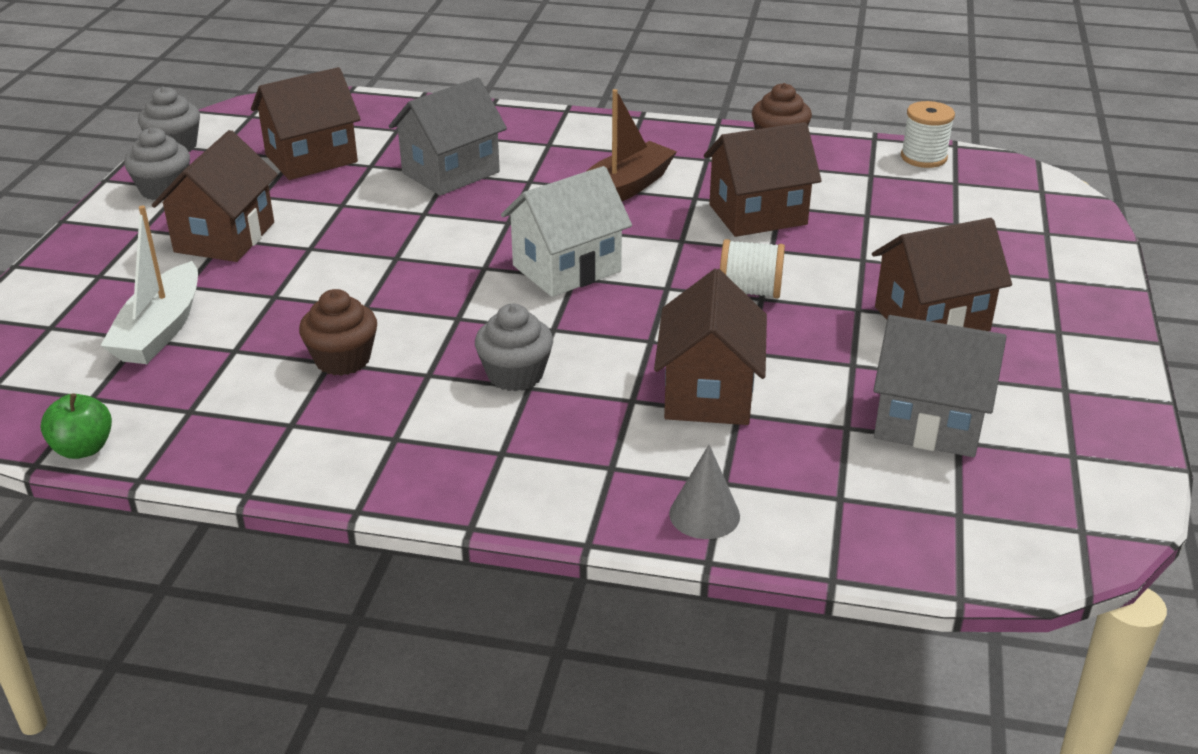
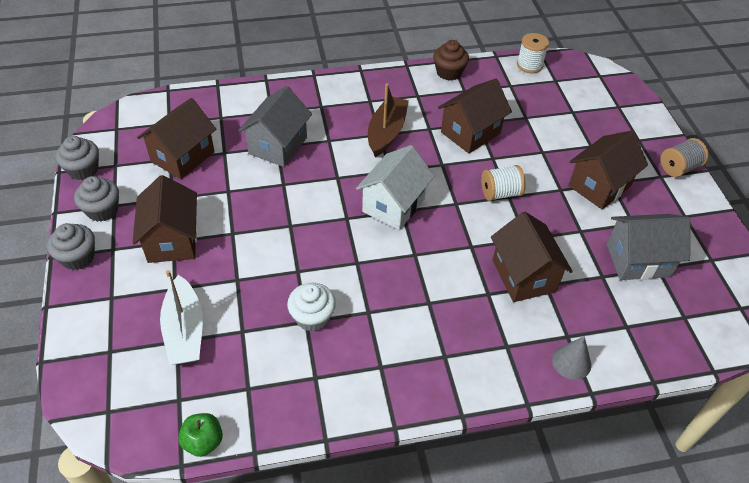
camera: 25 degrees left, 15 degrees up
brown cupcake [299,289,377,376] -> white cupcake [287,283,336,331]
grey cupcake [475,304,553,391] -> grey cupcake moved to [47,223,95,270]
none -> grey spool [661,138,709,177]

